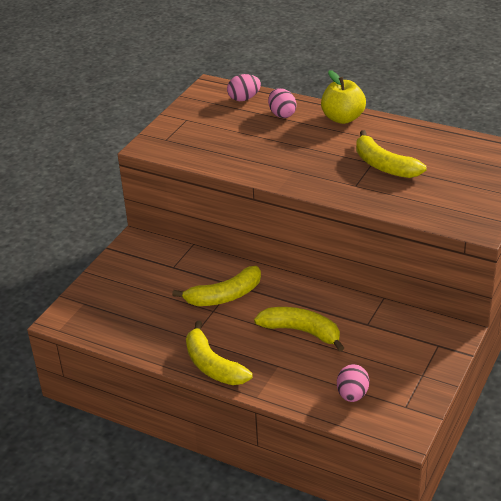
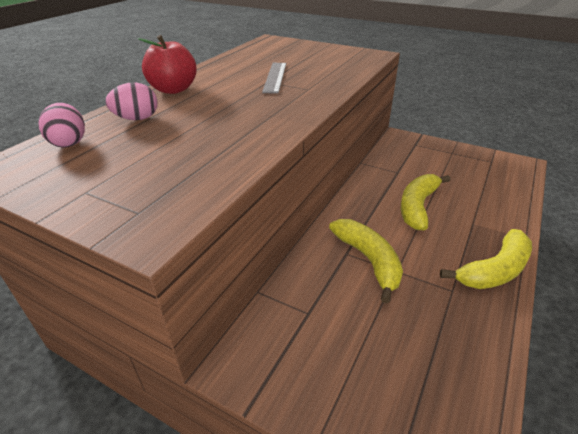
camera: 90 degrees left, 0 degrees up
yellow apple [321,70,366,124] -> red apple [138,35,197,94]
pink egg [337,364,370,402] -> none
yellow banana [356,130,426,178] -> grey ruler [262,63,286,94]

